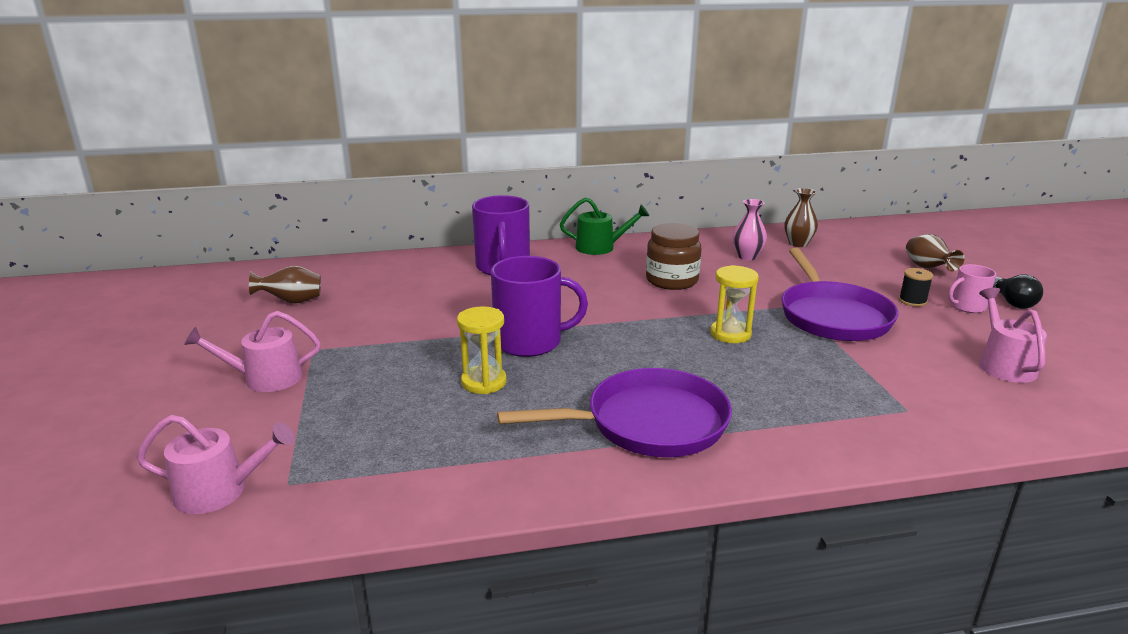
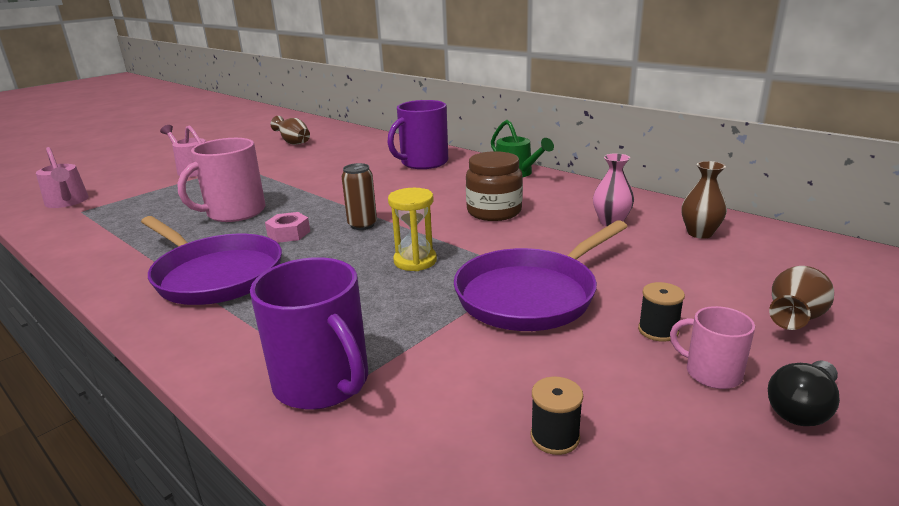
camera: 55 degrees right, 0 degrees up
yellow hourglass [457,306,507,394] -> pink mug [177,138,265,222]
purple mug [491,256,588,357] -> purple mug moved to [250,257,368,410]
pink watering can [979,288,1047,383] -> black spool [531,377,583,455]
none -> pink nut [265,212,310,243]
none -> brown can [342,163,377,230]

